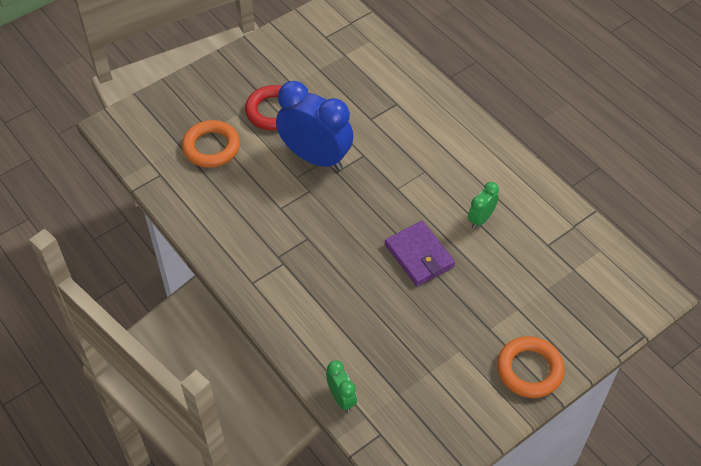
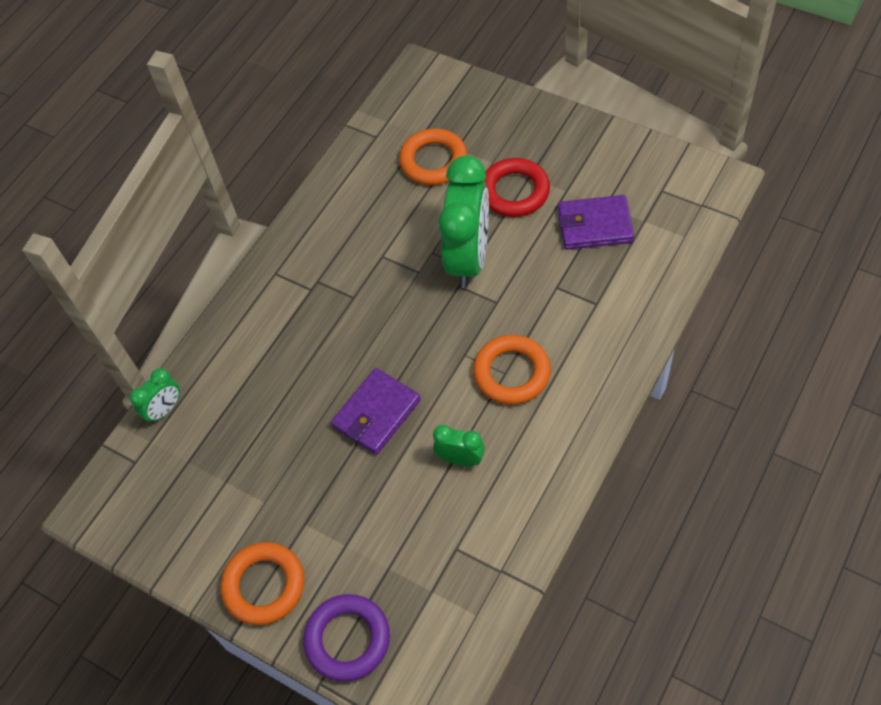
camera: 75 degrees right, 5 degrees up
blue clock [276,81,354,170] -> green clock [438,156,489,288]
none -> purple ring [303,594,390,682]
none -> orange ring [473,335,551,405]
none -> purple wallet [558,195,634,250]

